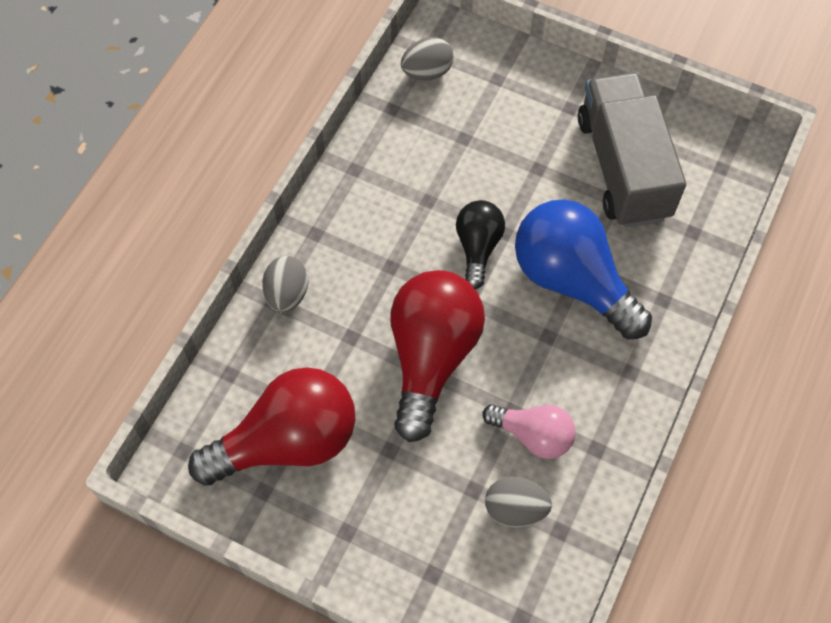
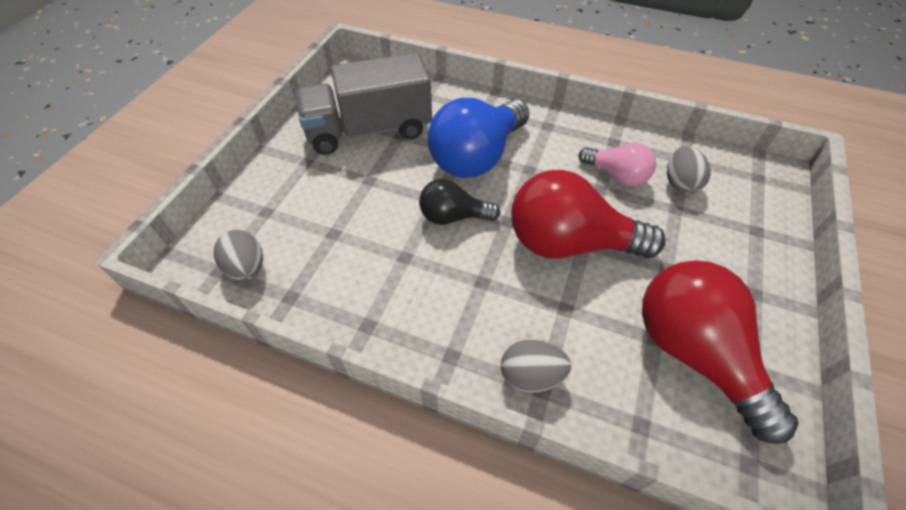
camera: 95 degrees left, 10 degrees down
pink light bulb [482,404,576,459] -> pink light bulb turned 105 degrees clockwise [579,143,656,186]

